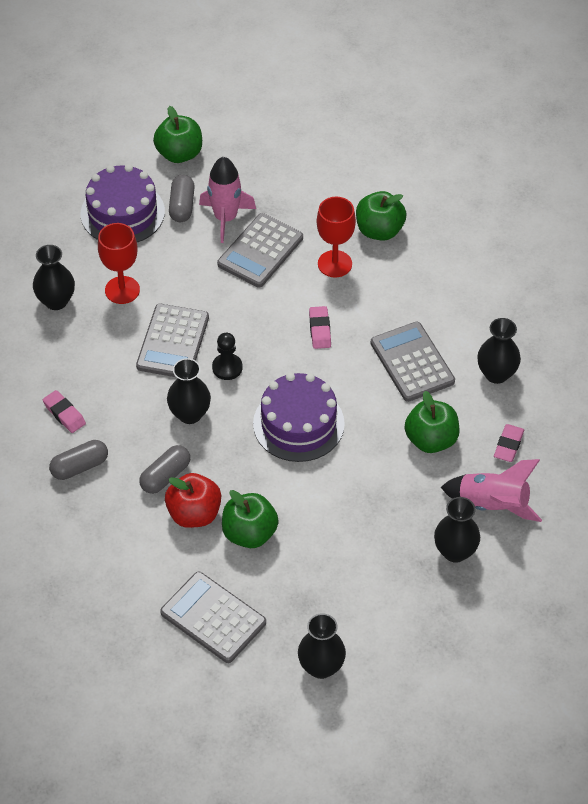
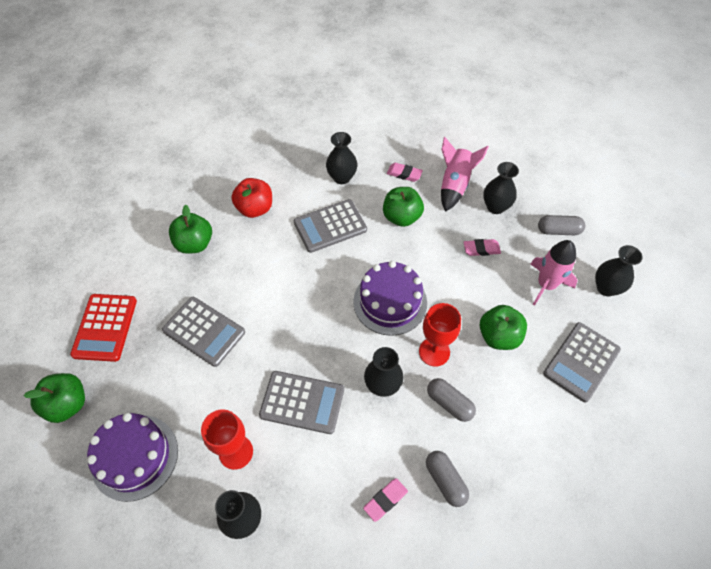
camera: 90 degrees left, 5 degrees up
red apple [165,473,221,528] -> red apple moved to [232,178,272,218]
grey capsule [169,175,195,222] -> grey capsule moved to [538,215,585,235]
pink rocket [199,157,256,243] -> pink rocket moved to [531,240,578,306]
black pawn [212,333,243,380] -> none
pink eraser [309,306,331,349] -> pink eraser moved to [463,239,501,256]
red goblet [317,197,356,278] -> red goblet moved to [419,303,461,367]
none -> red calculator [70,294,137,362]

